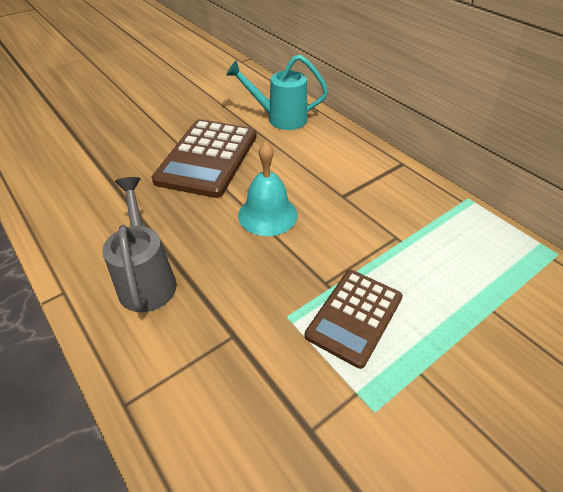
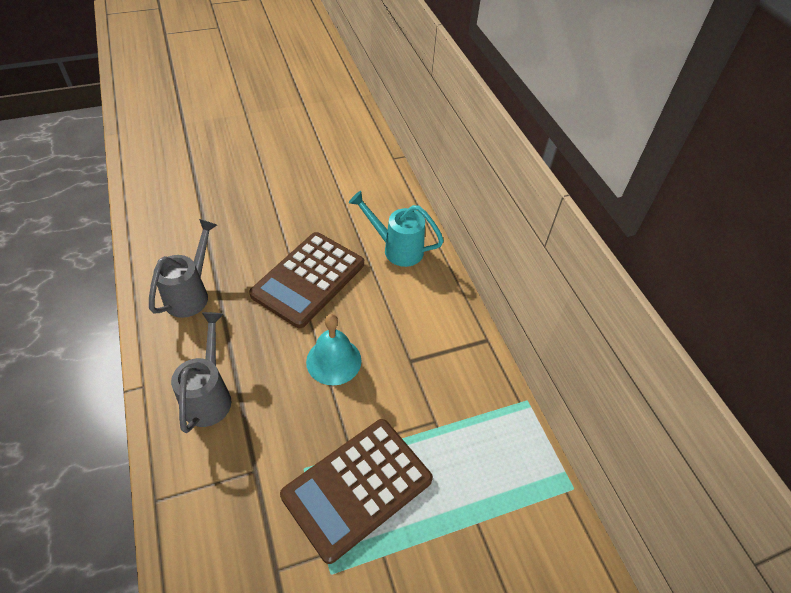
camera: 15 degrees right, 5 degrees up
brown calculator [305,270,403,369] -> brown calculator [280,419,433,564], size x1.56
none -> grey watering can [149,219,217,318]

